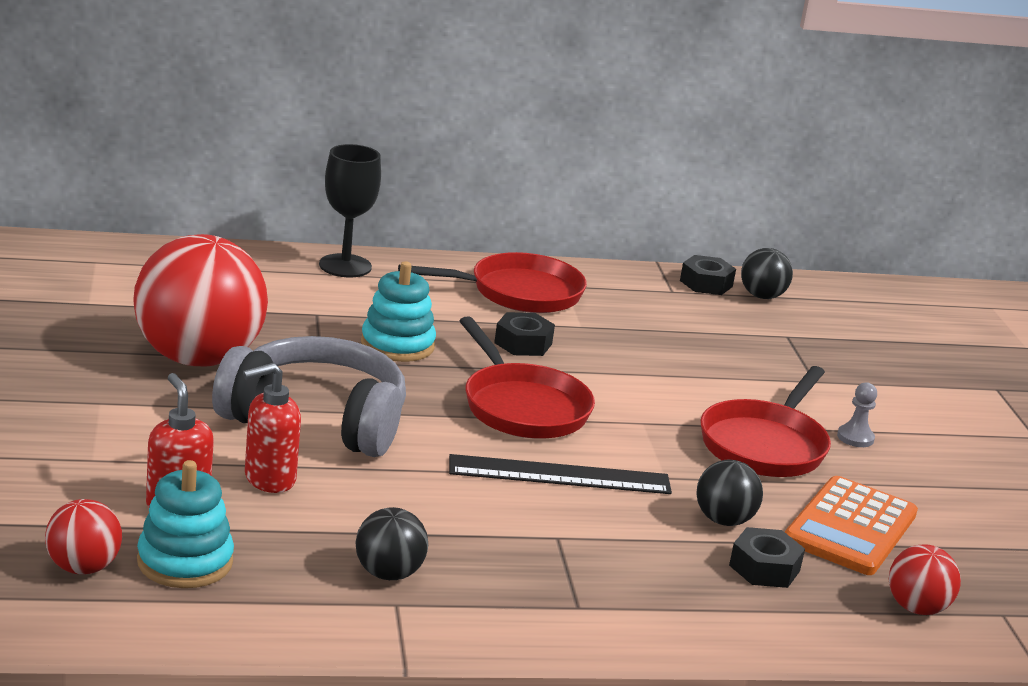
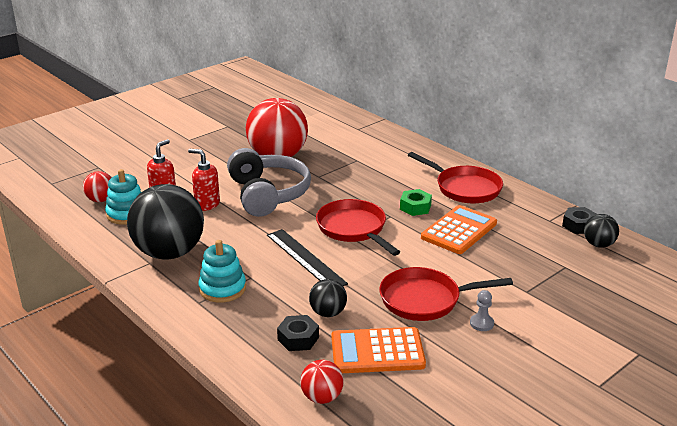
camera: 60 degrees right, 5 degrees up
black goblet [319,144,381,277] -> none
black ball [355,507,428,580] -> black ball [127,184,204,260], size x2.17
turquoise stacking toy [361,261,436,362] -> turquoise stacking toy moved to [198,240,246,303]
red pan [459,316,595,439] -> red pan turned 120 degrees clockwise [316,199,400,256]
black nut [494,312,555,356] -> green nut [400,189,432,216]
none -> orange calculator [421,205,497,254]

